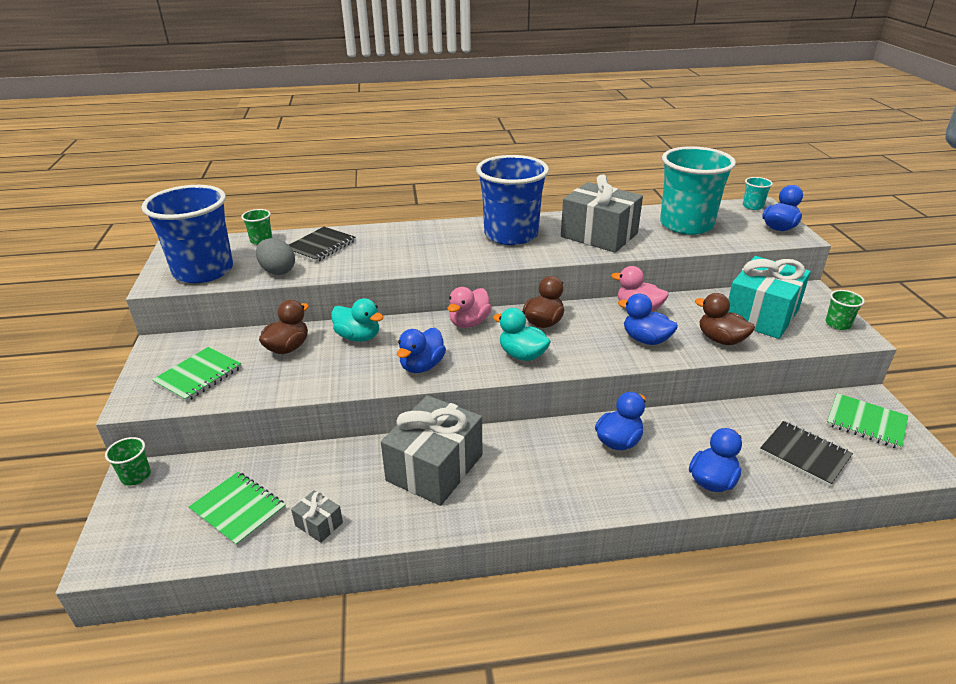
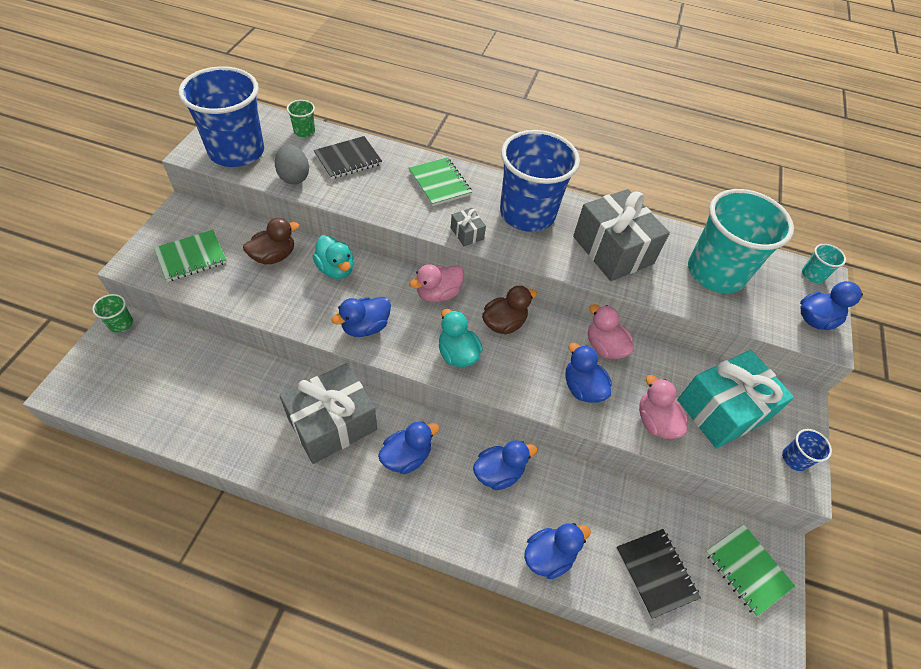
camera: 20 degrees right, 20 degrees up
green notebook [189,472,286,547] -> green notebook moved to [409,157,472,206]
grey gift [291,490,343,543] -> grey gift moved to [451,208,486,246]
brown duck [695,293,755,345] -> pink duck [639,375,688,439]
green cup [825,290,865,330] -> blue cup [782,429,832,471]
none -> blue duck [378,421,439,474]

